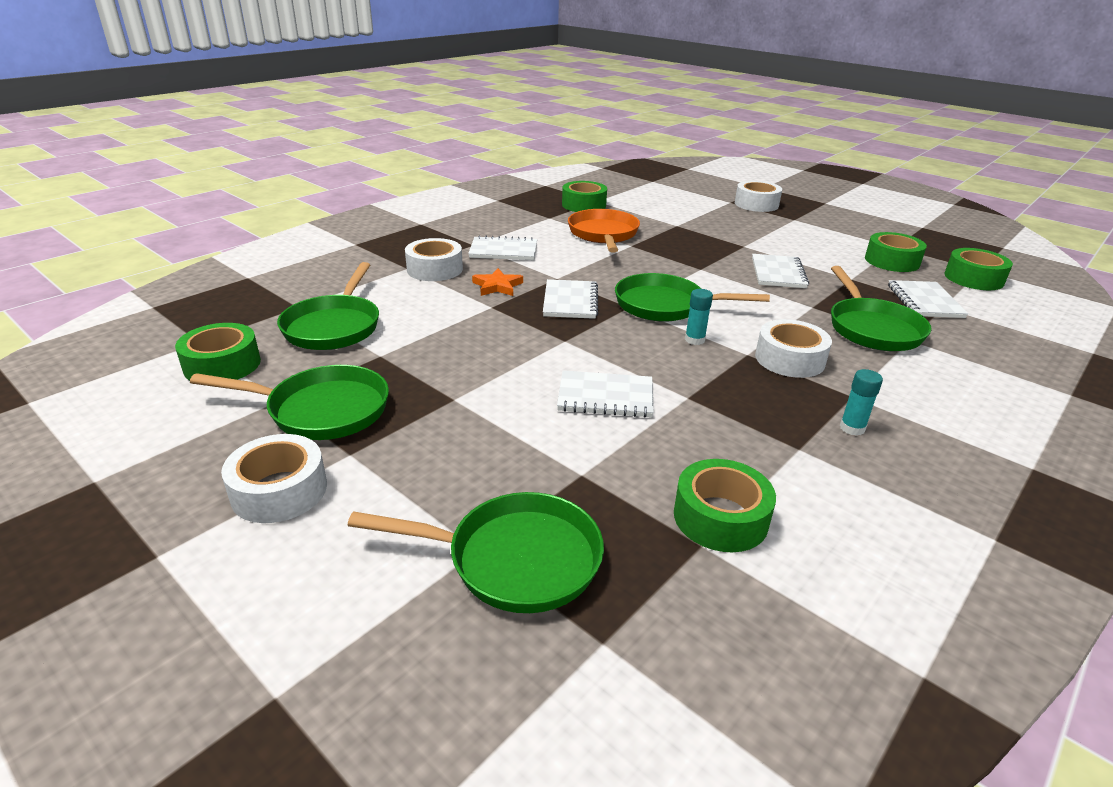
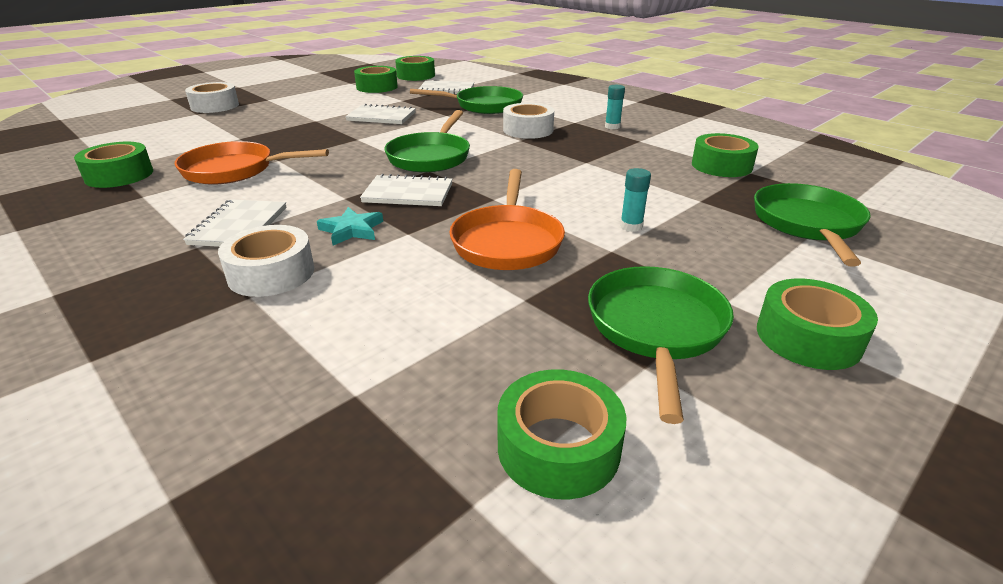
camera: 85 degrees left, 0 degrees up
white tape [221,434,327,523] -> green tape [757,279,878,370]
green pan [277,262,379,350] -> none
orange star [472,268,523,296] -> turquoise star [317,207,383,245]
white notebook [557,370,654,418] -> none
turquoise glue stick [685,289,713,345] -> turquoise glue stick moved to [620,168,651,232]
none -> orange pan [449,169,565,270]

